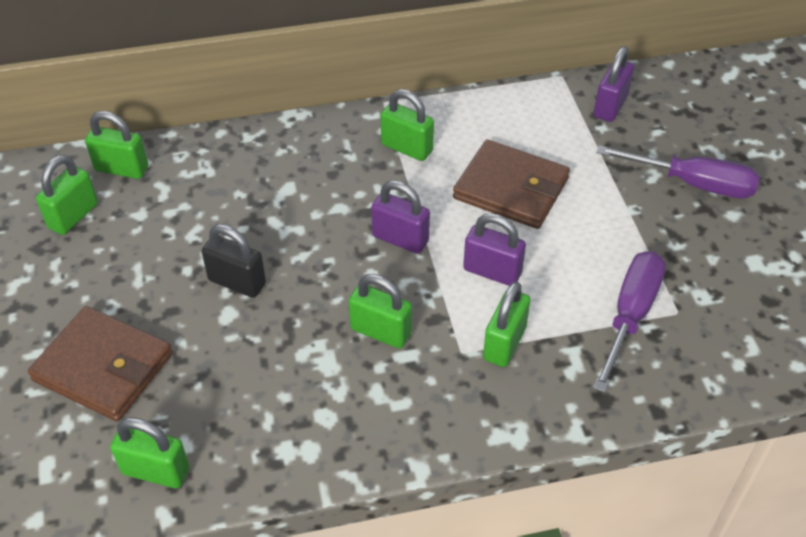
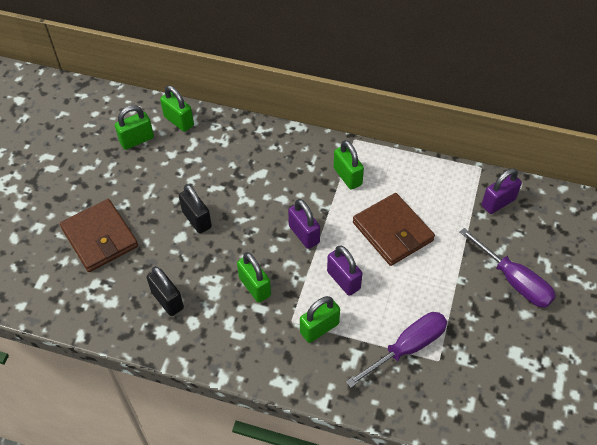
camera: 30 degrees right, 5 degrees up
green padlock [110,417,189,488] -> none
none -> black padlock [147,266,184,316]

